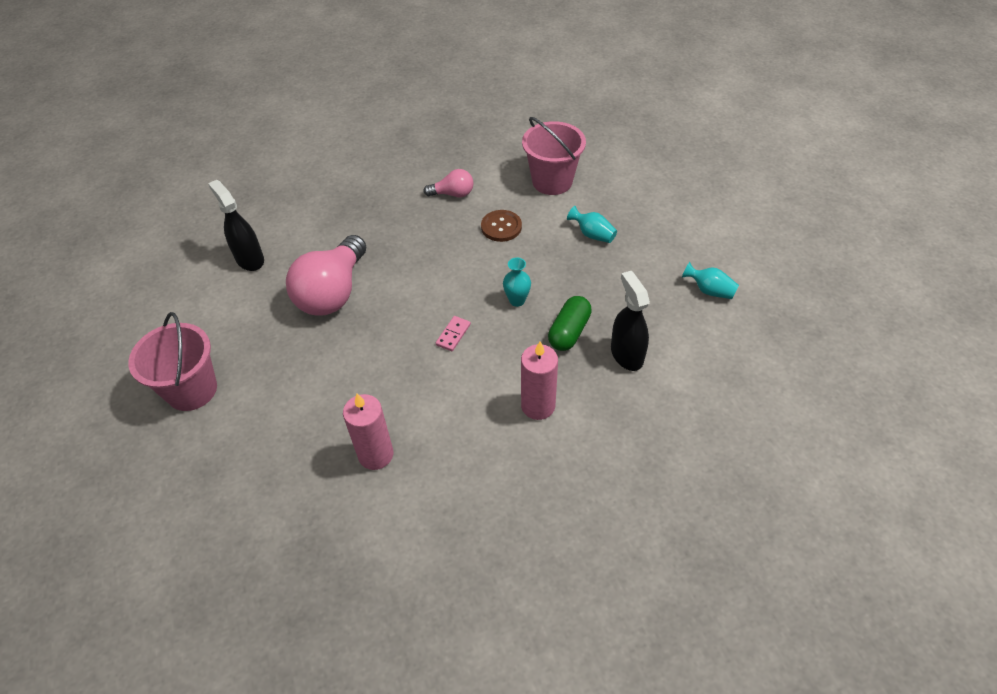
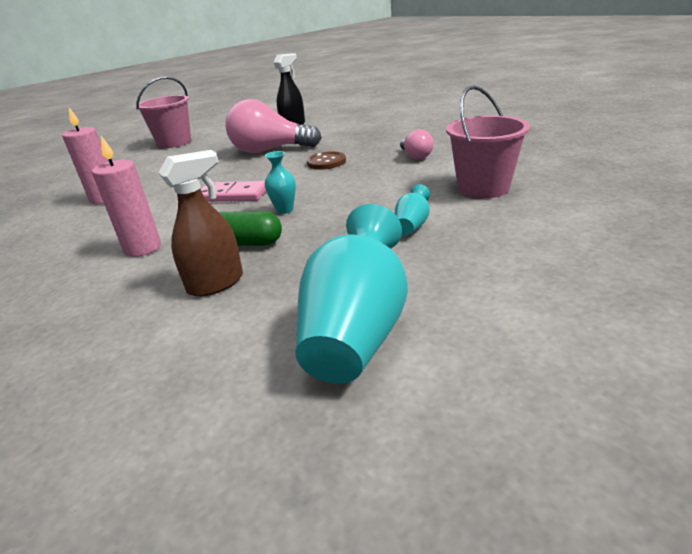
camera: 75 degrees right, 20 degrees down
pink domino [436,316,471,351] -> pink domino [201,181,266,202], size x1.76
brown button [481,210,522,242] -> brown button moved to [307,151,346,169]
black spray bottle [611,271,650,371] -> brown spray bottle [158,150,243,297]
turquoise vase [682,262,739,299] -> turquoise vase [295,204,408,384], size x2.19

